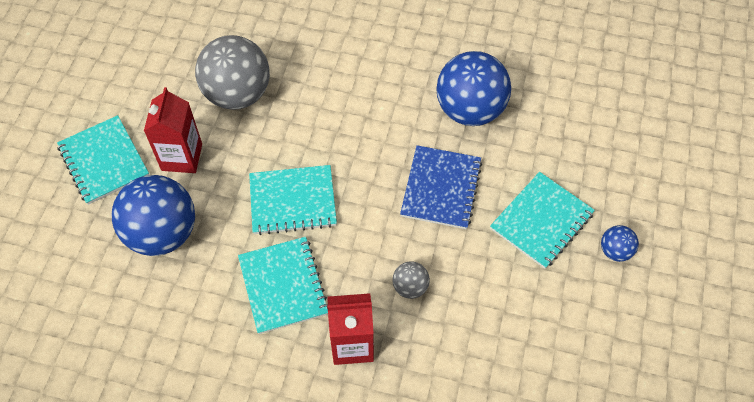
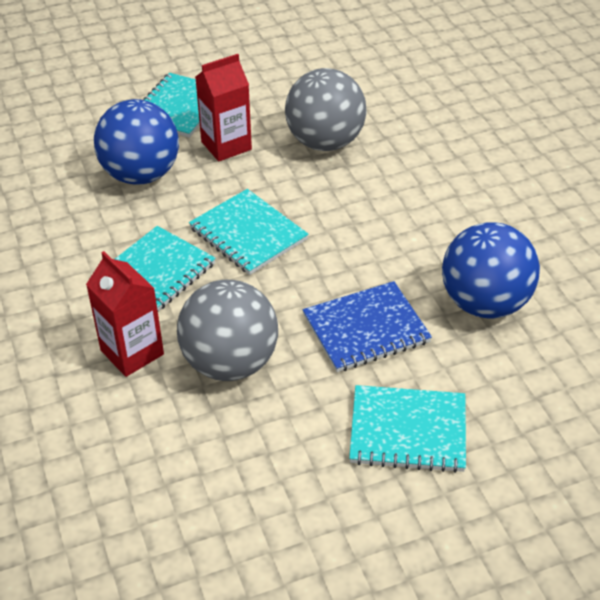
camera: 55 degrees right, 15 degrees down
grey ball [393,261,430,299] -> grey ball [177,280,278,381], size x2.21
blue ball [601,225,639,262] -> none

